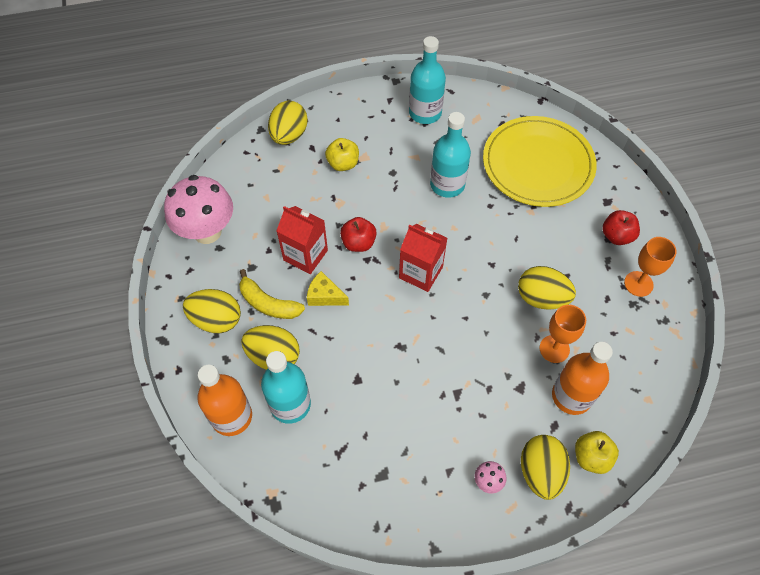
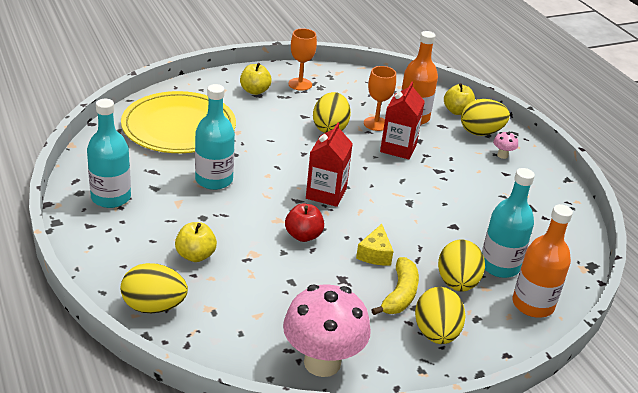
camera: 105 degrees left, 25 degrees down
red carton [276,206,328,274] -> red carton moved to [380,82,425,159]
red apple [603,210,640,245] -> yellow apple [240,63,272,95]

